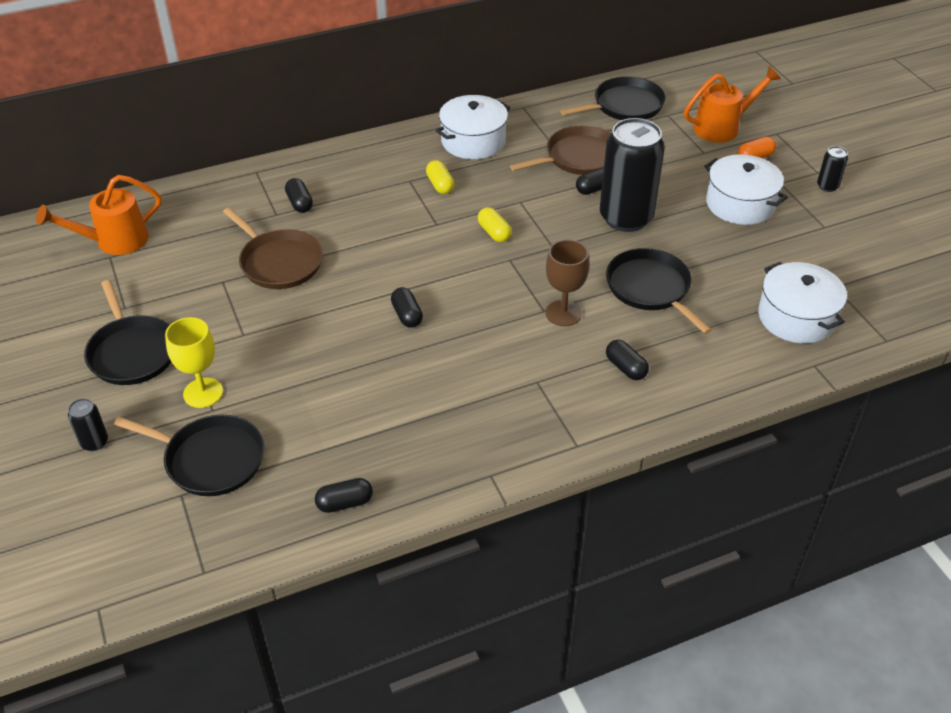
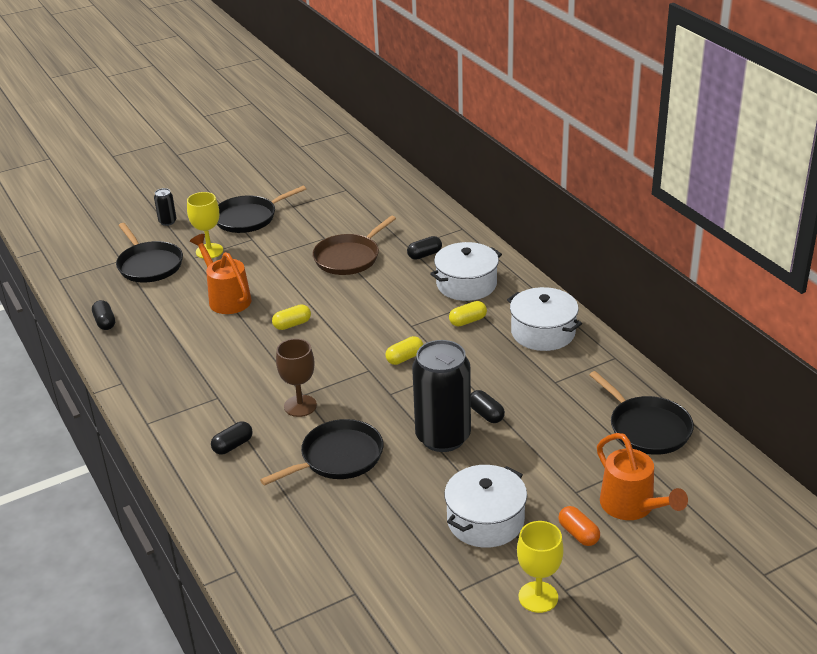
camera: 85 degrees right, 10 degrees down
orange watering can [36,175,161,255] -> orange watering can moved to [190,234,252,314]
black pan [114,415,264,496] -> black pan turned 45 degrees counterclockwise [116,223,183,282]
black capsule [391,287,423,328] -> yellow capsule [272,304,311,330]
brown pan [510,126,611,175] -> none
white pot [758,262,847,343] -> white pot moved to [430,242,502,301]
black can [817,146,848,192] -> yellow goblet [517,521,564,613]

